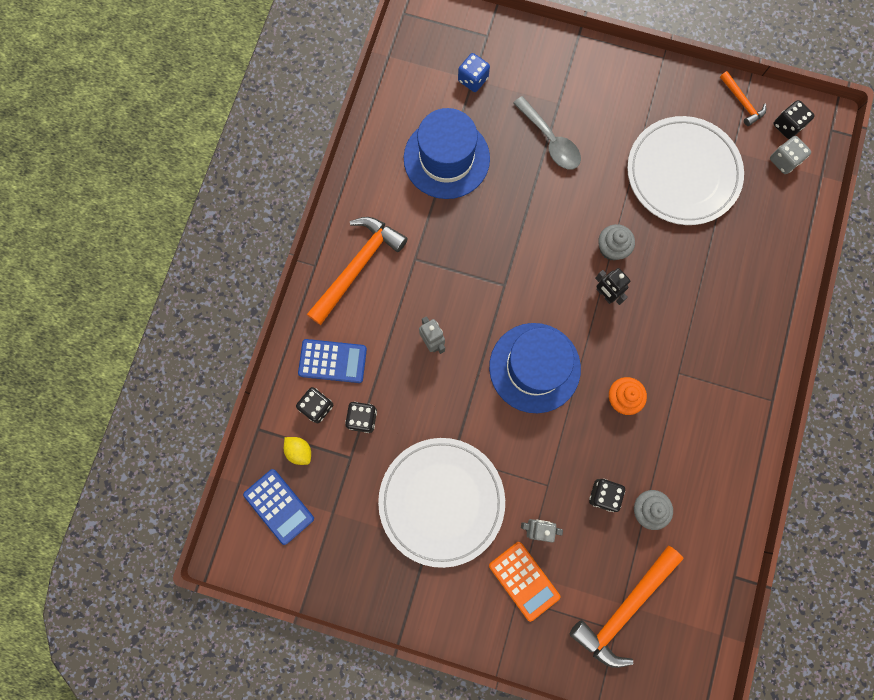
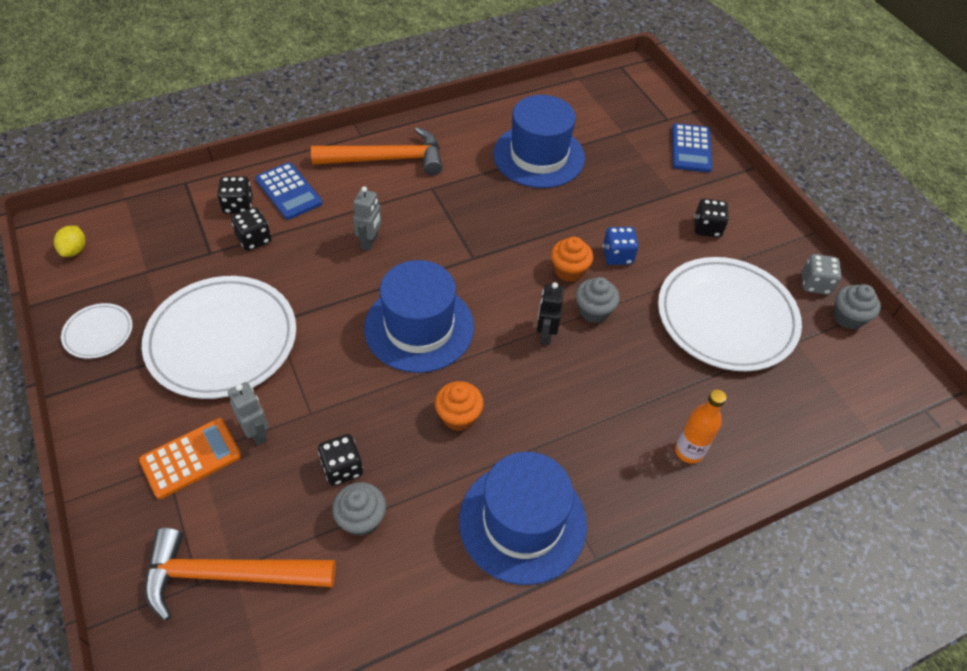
camera: 45 degrees right, 25 degrees down
blue calculator [243,469,314,545] -> blue calculator moved to [672,123,712,173]
yellow lemon [284,437,311,465] -> yellow lemon moved to [54,226,85,257]
blue dice [458,53,490,92] -> blue dice moved to [603,227,639,265]
orange calculator [489,542,560,622] -> orange calculator turned 135 degrees counterclockwise [139,418,241,499]
grey spoon [513,96,581,169] -> none
orange hammer [720,71,766,126] -> grey cupcake [833,284,881,329]
grey dice [770,136,811,174] -> grey dice moved to [802,254,841,295]
black dice [773,100,815,139] -> black dice moved to [694,199,729,237]
none -> white plate [61,303,133,359]
none -> blue hat [459,452,587,585]
none -> orange cupcake [551,237,593,282]
none -> orange bottle [675,389,727,464]

